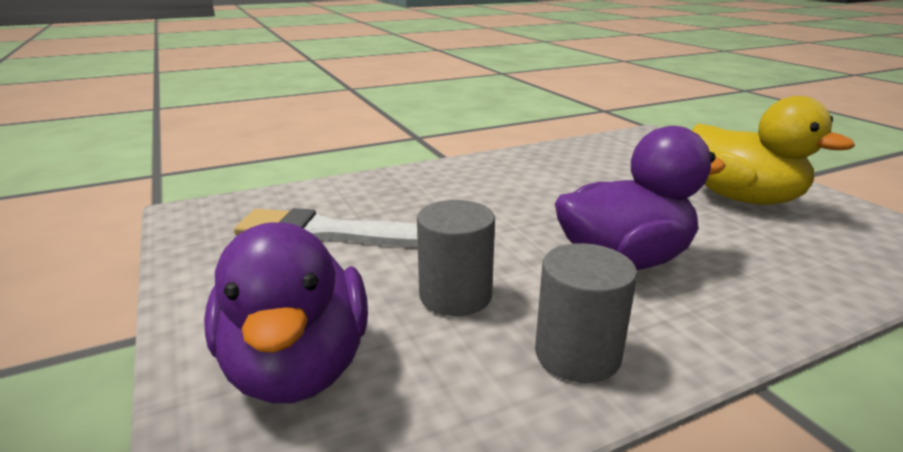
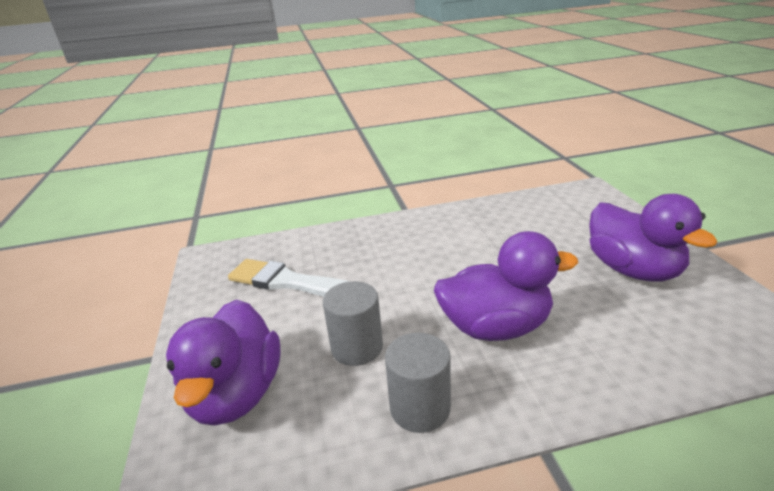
camera: 15 degrees right, 5 degrees up
yellow duck [692,96,855,205] -> purple duck [589,194,717,282]

